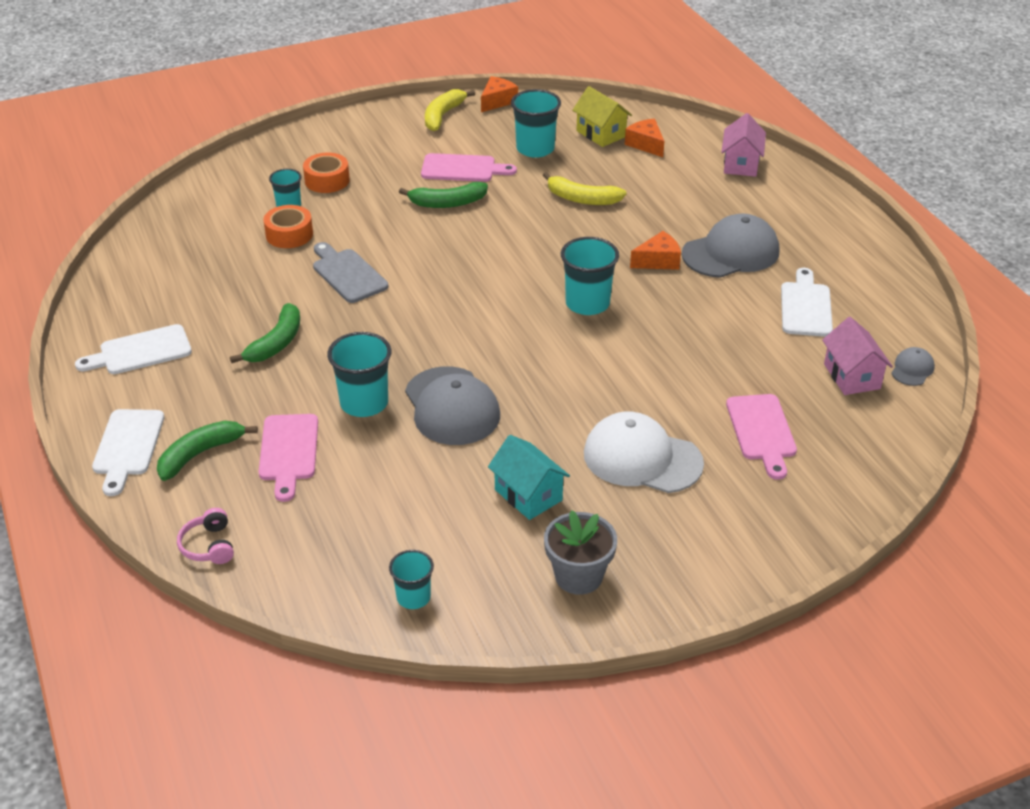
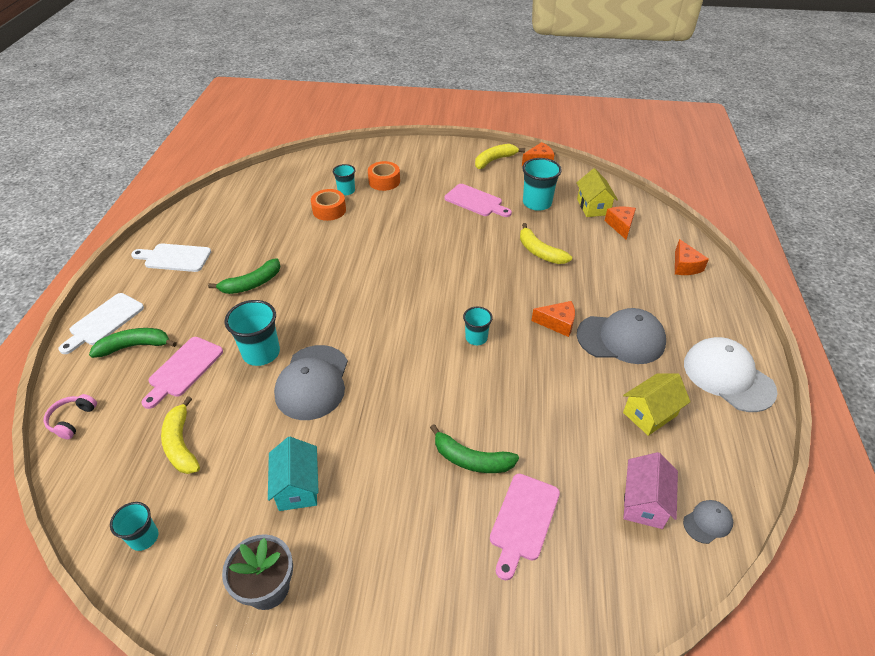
camera: 30 degrees right, 5 degrees up
grey cutting board [313,242,388,303] -> none
green banana [399,182,488,208] -> green banana moved to [430,424,519,473]
turquoise cup [561,237,619,315] -> turquoise cup [463,307,493,345], size x0.61
white cap [584,412,704,493] -> white cap moved to [684,337,777,412]
pink house [721,113,766,177] -> orange cheese [675,239,709,275]
white cutting board [781,268,833,337] -> yellow house [623,373,691,436]
none -> yellow banana [161,396,200,474]

